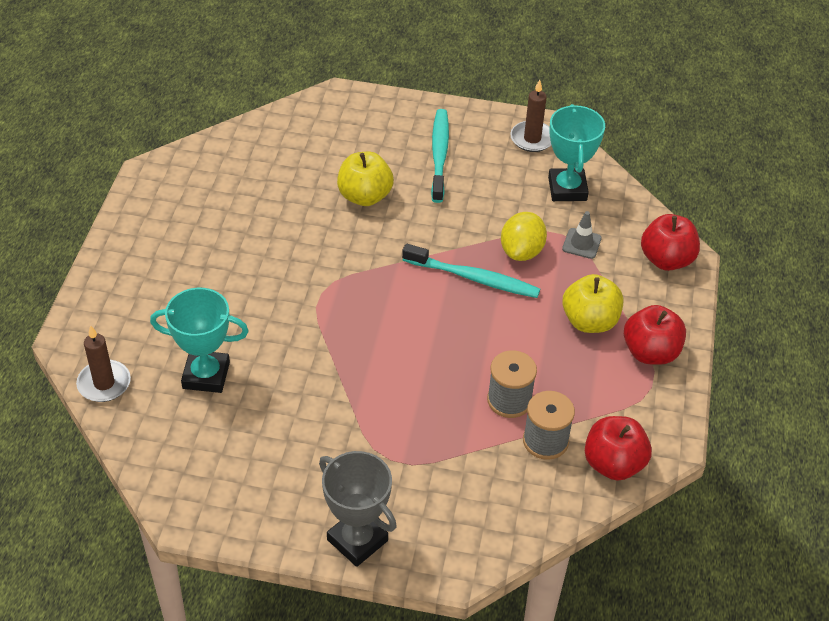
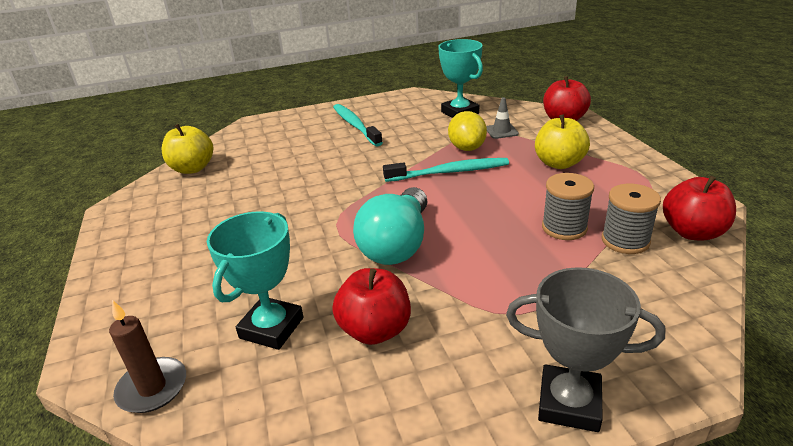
camera: 25 degrees left, 15 degrees down
turquoise trophy [150,288,249,393] -> turquoise trophy turned 45 degrees counterclockwise [207,211,304,350]
yellow apple [337,152,394,206] -> yellow apple moved to [162,124,213,174]
brown candle [510,80,551,152] -> none
red apple [624,305,686,365] -> red apple moved to [332,268,411,345]
none -> turquoise light bulb [353,187,428,265]

